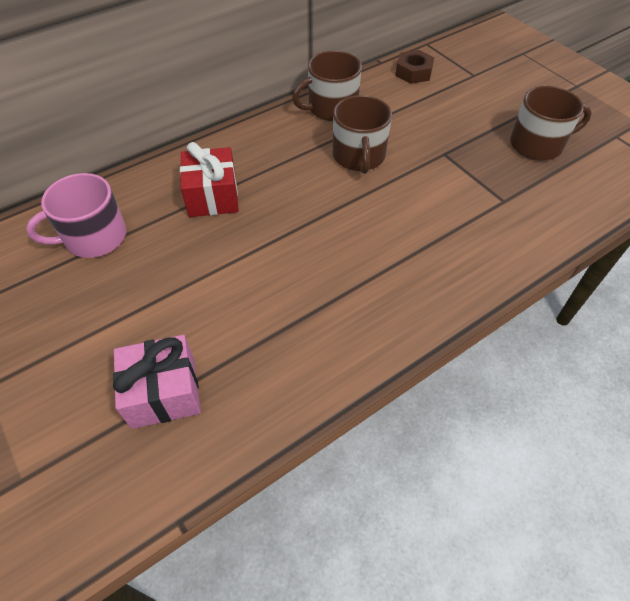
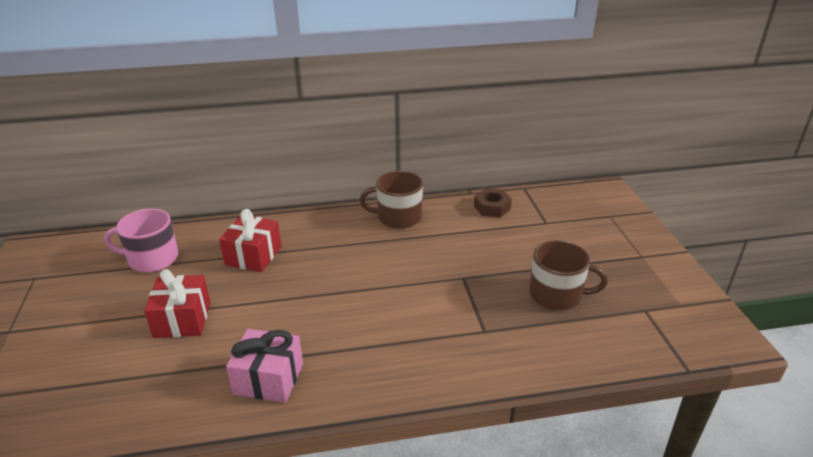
camera: 25 degrees right, 20 degrees down
pink gift [113,335,201,429] -> pink gift moved to [226,329,303,403]
brown mug [333,95,392,174] -> none
none -> red gift [144,269,210,338]

